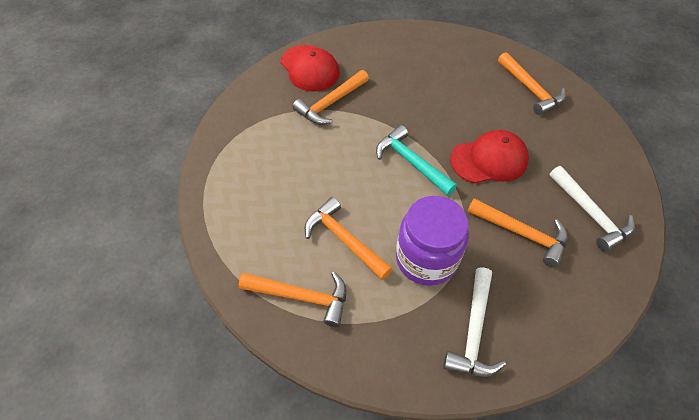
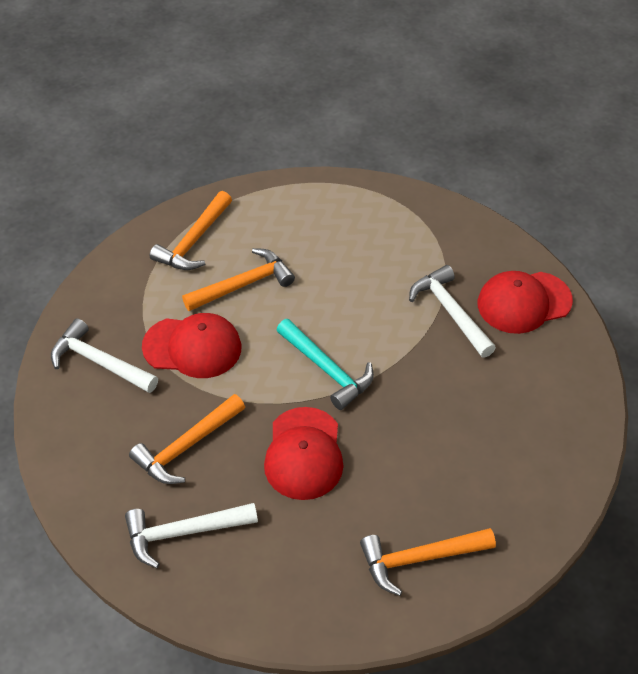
camera: 105 degrees right, 5 degrees down
orange hammer [293,70,369,125] -> white hammer [409,265,496,358]
turquoise hammer [376,125,457,196] -> turquoise hammer turned 75 degrees clockwise [277,319,374,410]
purple jar [396,196,469,286] -> red cap [142,313,241,378]

